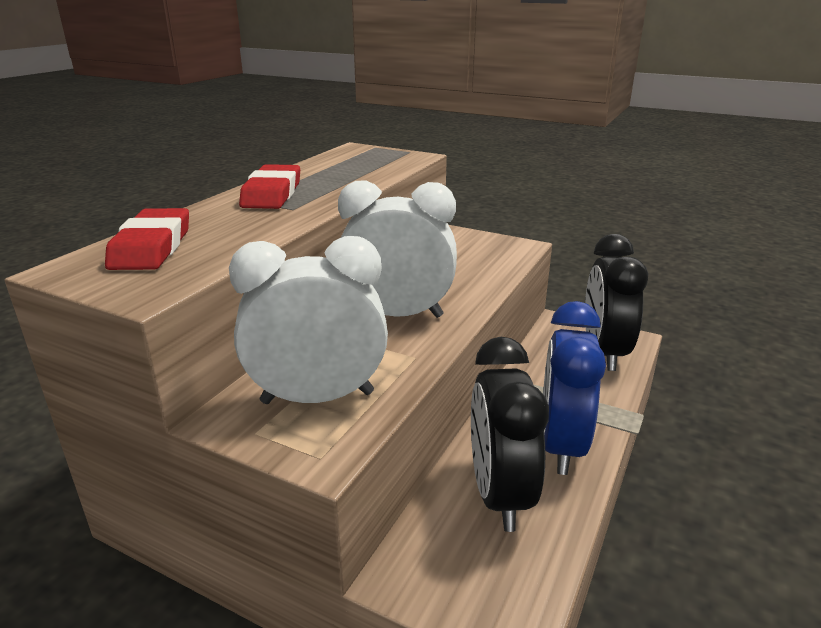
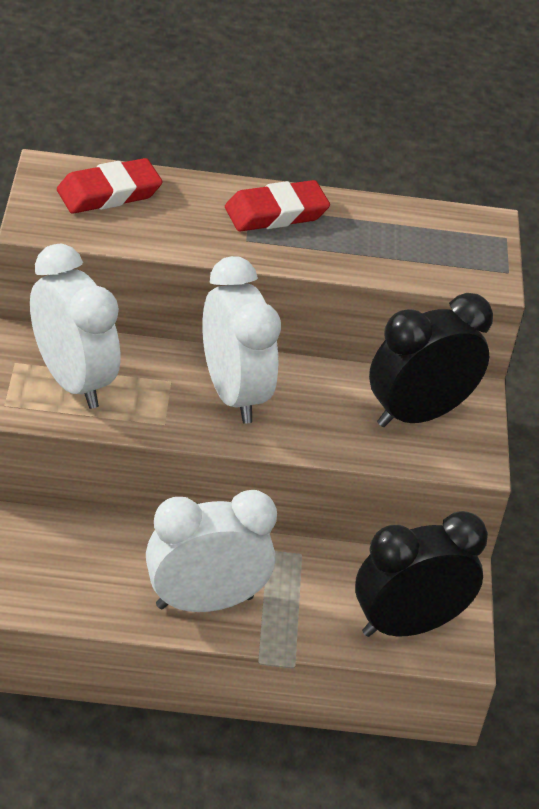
camera: 60 degrees right, 15 degrees up
black clock [471,337,549,532] -> black clock moved to [369,293,493,427]
blue clock [543,301,606,475] -> white clock [146,490,277,612]

